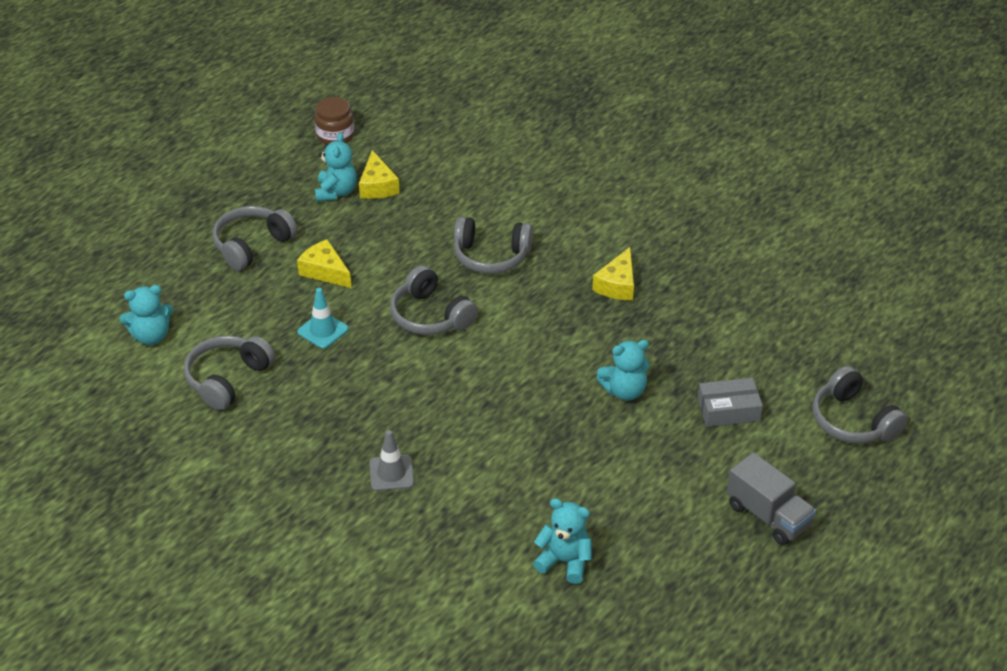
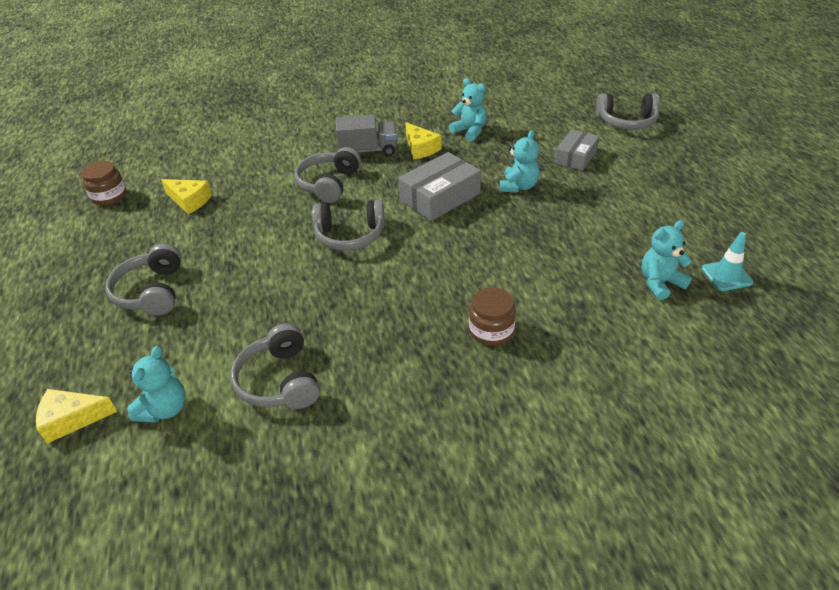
camera: 50 degrees left, 0 degrees up
yellow cheese [297,239,352,288] -> yellow cheese moved to [36,389,117,444]
turquoise traffic cone [297,288,349,349] -> turquoise traffic cone moved to [702,232,753,291]
turquoise teddy bear [315,133,357,202] -> turquoise teddy bear moved to [449,78,487,141]
grey traffic cone [369,430,414,491] -> brown jar [469,287,516,346]
grey headphones [454,217,533,274] -> grey headphones turned 150 degrees clockwise [295,147,361,203]
grey truck [727,452,816,545] -> grey truck moved to [336,115,397,156]
none -> grey box [398,152,481,221]

